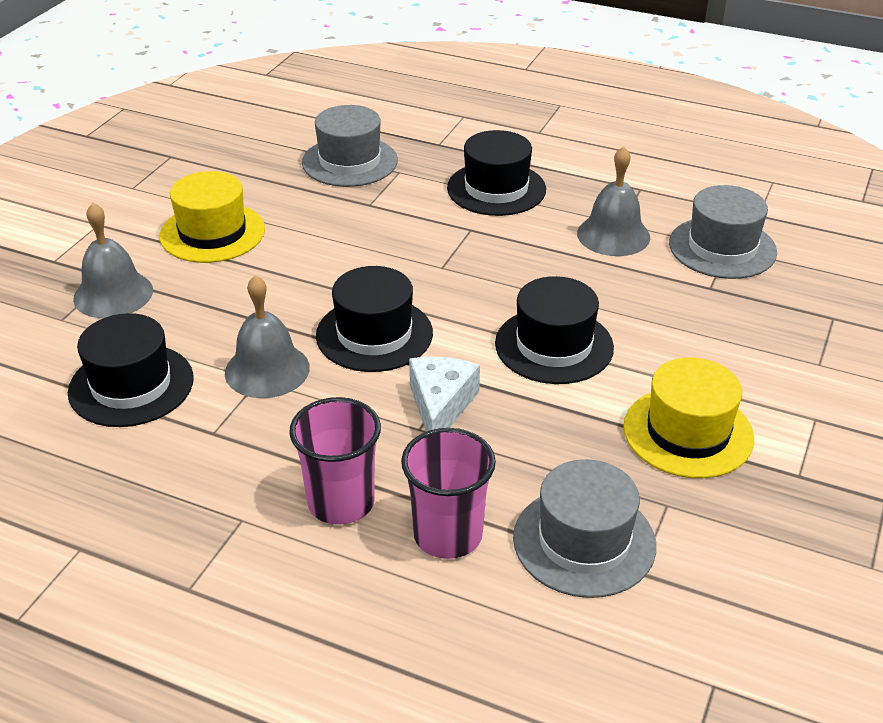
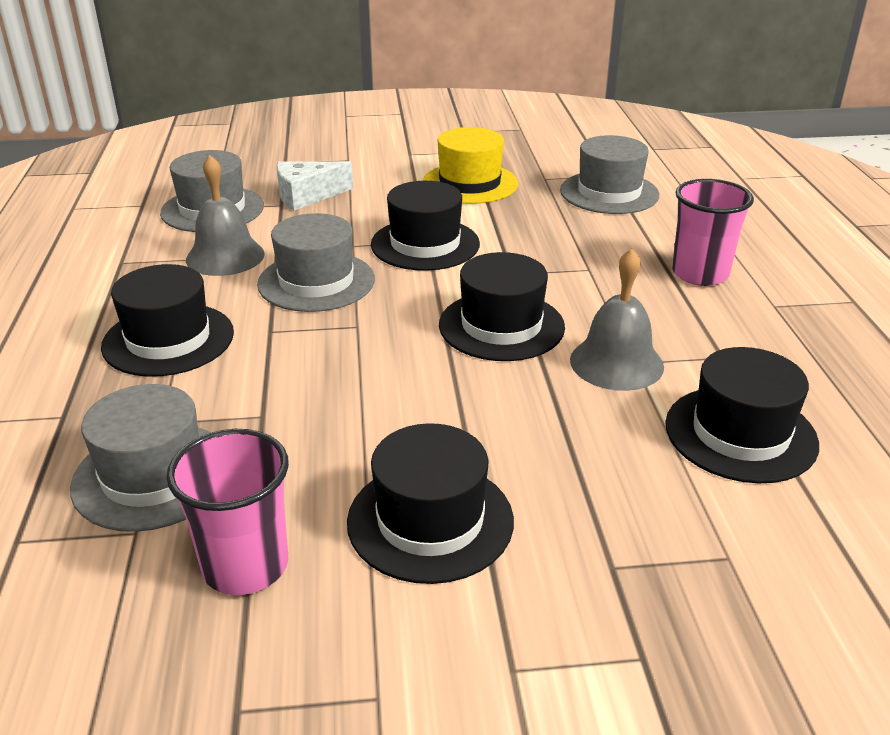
camera: 120 degrees left, 5 degrees down
grey bell [73,203,153,318] -> none
yellow hat [159,171,265,263] -> black hat [347,423,514,584]
pink cup [401,428,496,559] -> pink cup moved to [166,429,289,595]
white cheese [409,357,480,432] -> white cheese moved to [276,161,353,211]
none -> grey hat [257,213,375,312]

